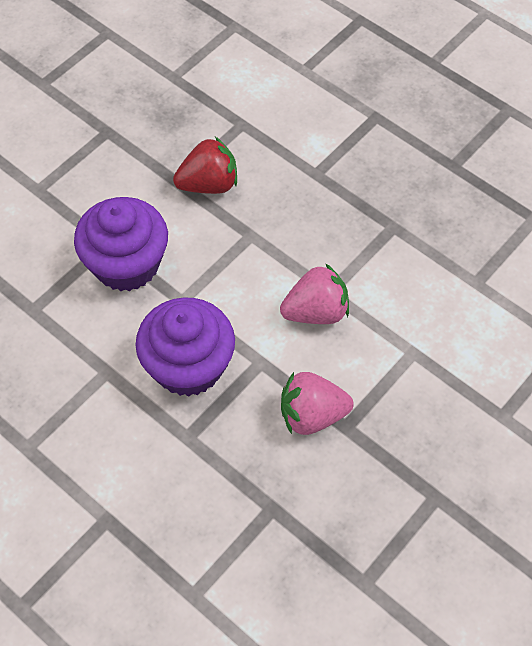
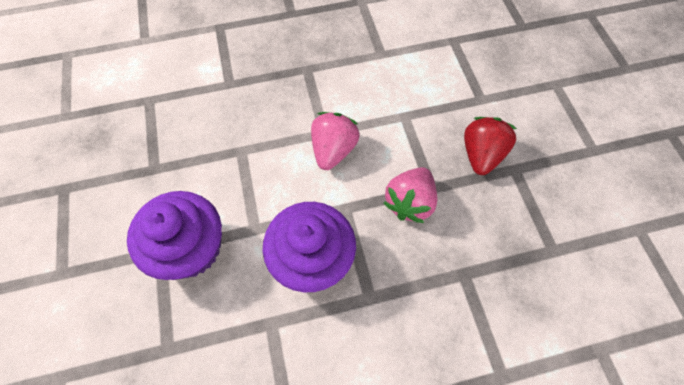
camera: 55 degrees left, 5 degrees up
red strawberry [173,137,237,194] -> red strawberry moved to [464,117,517,175]

